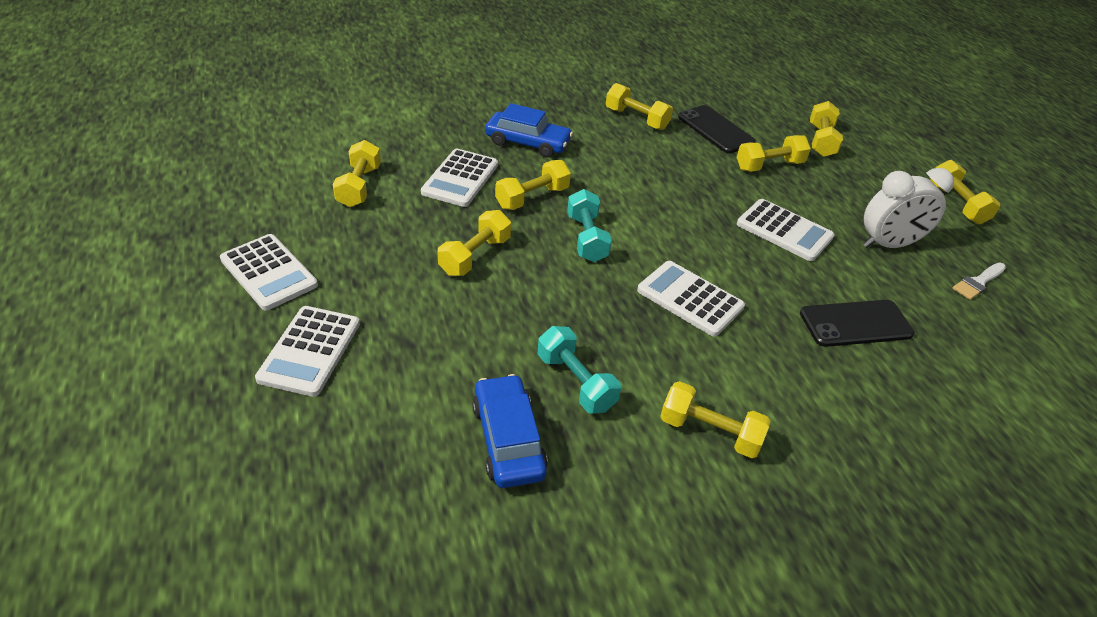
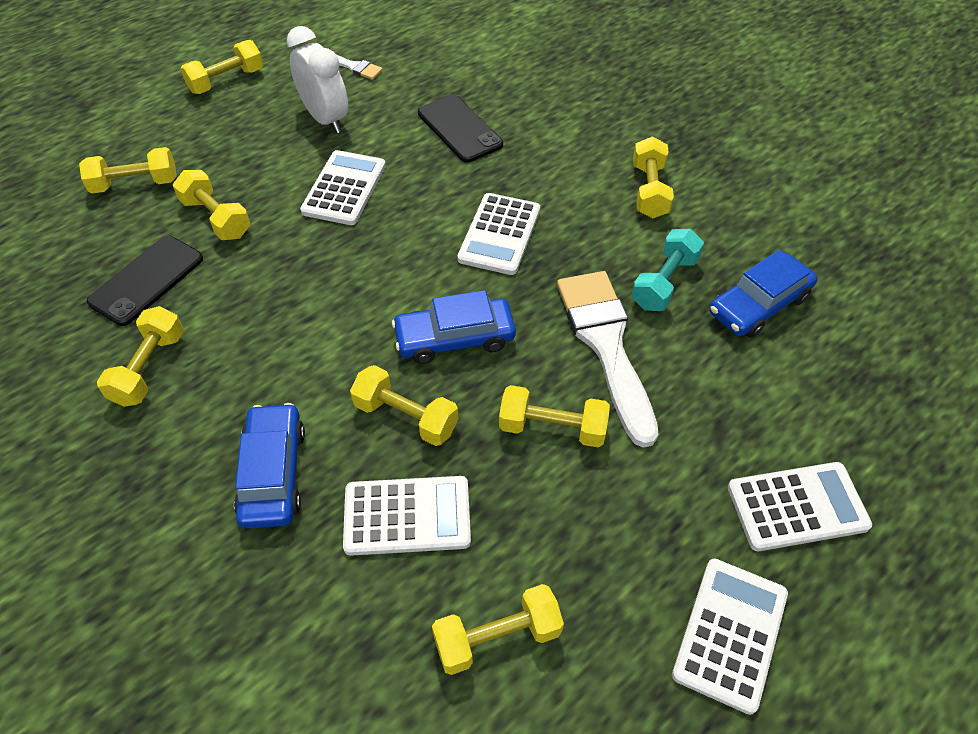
camera: 110 degrees left, 10 degrees up
turquoise dumbbell [567,189,612,262] -> blue car [392,290,516,364]
none -> white brush [557,271,659,448]

